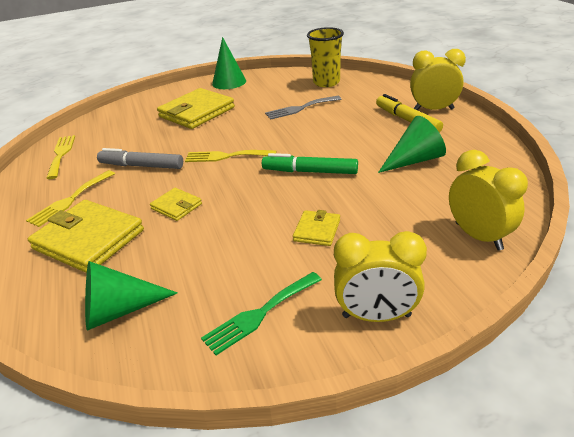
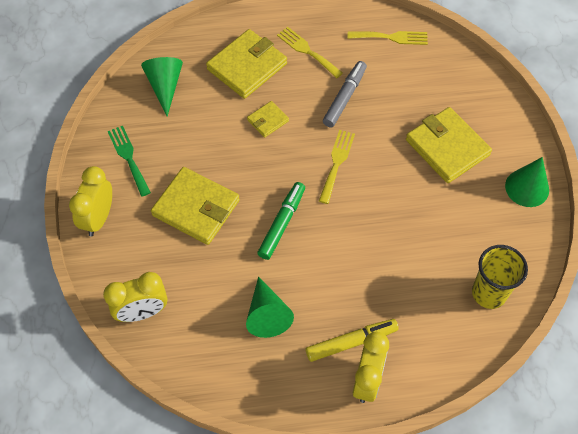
camera: 100 degrees right, 25 degrees up
grey fork [265,96,341,120] -> none
yellow wallet [293,210,340,246] -> yellow wallet [151,167,240,245], size x2.00

